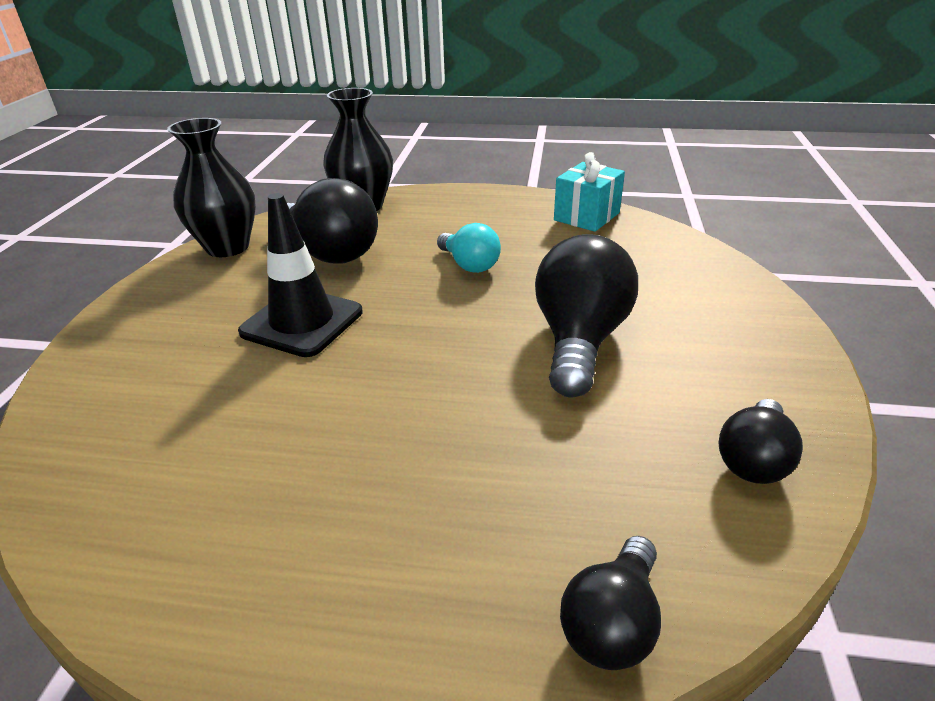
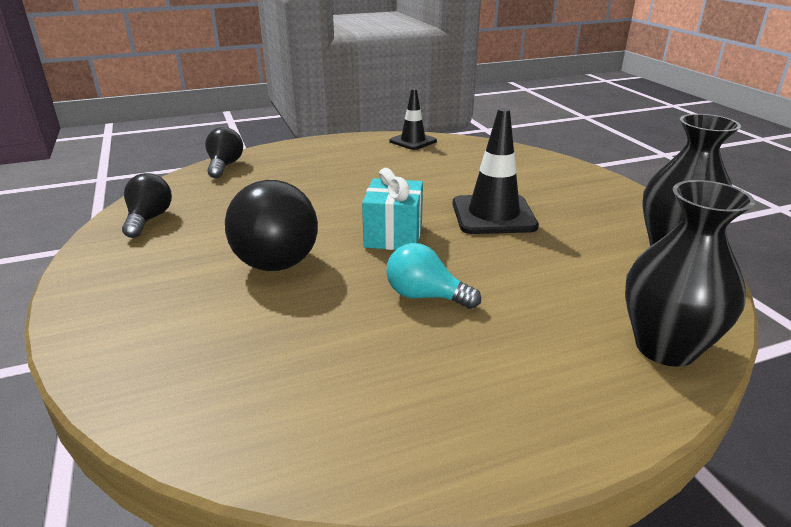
camera: 150 degrees right, 5 degrees down
black light bulb [287,178,378,264] -> none
turquoise gift [554,152,625,232] -> turquoise gift moved to [362,168,423,250]
none -> black traffic cone [389,89,437,150]

